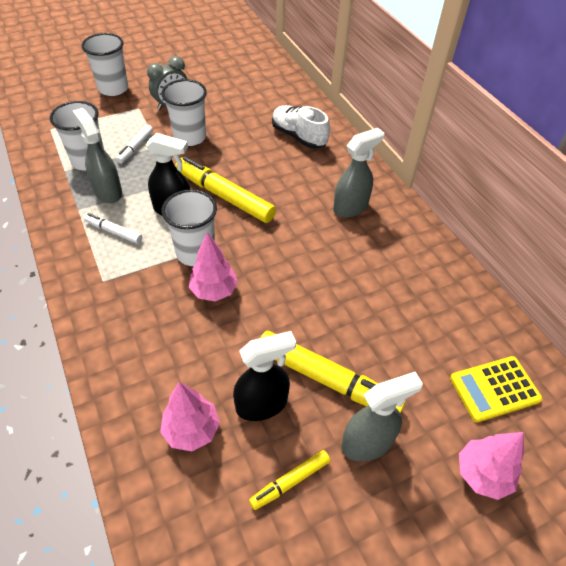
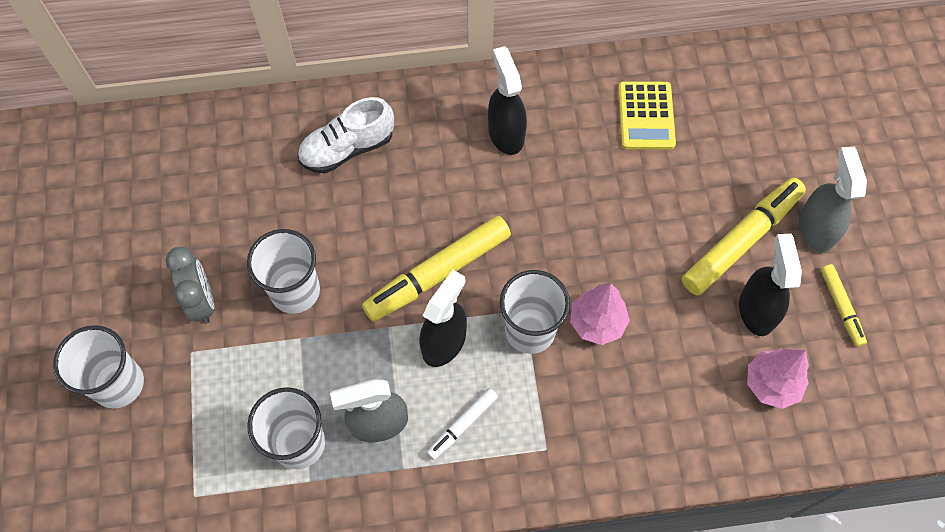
camera: 70 degrees left, 15 degrees up
white marker [116,125,153,164] -> none
grey spray bottle [333,128,384,218] -> black spray bottle [488,46,527,155]
yellow calculator [450,356,542,422] -> yellow calculator moved to [618,81,676,150]
pink tree [459,432,524,500] -> none

